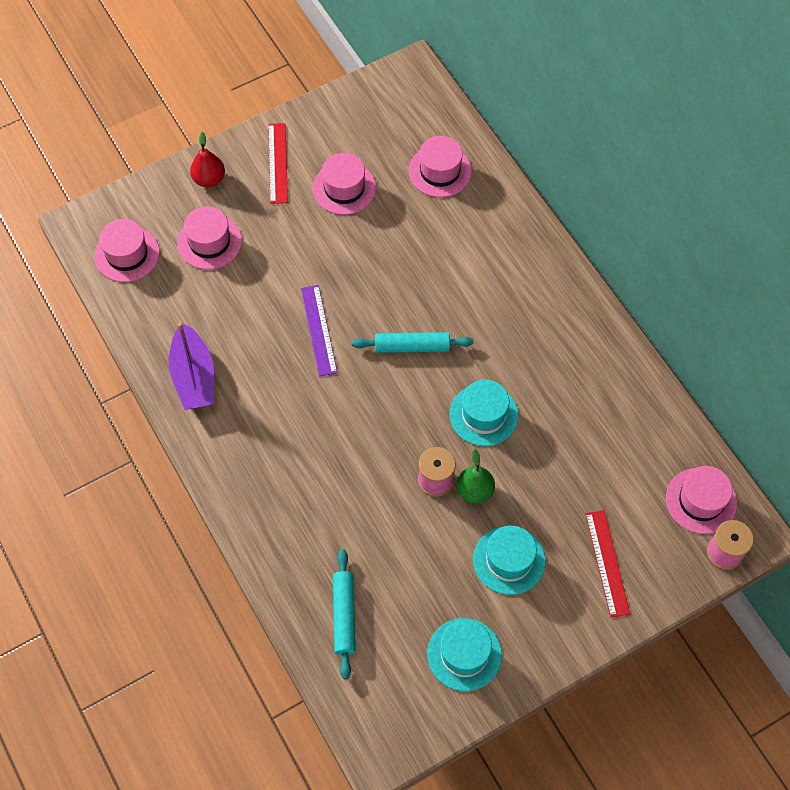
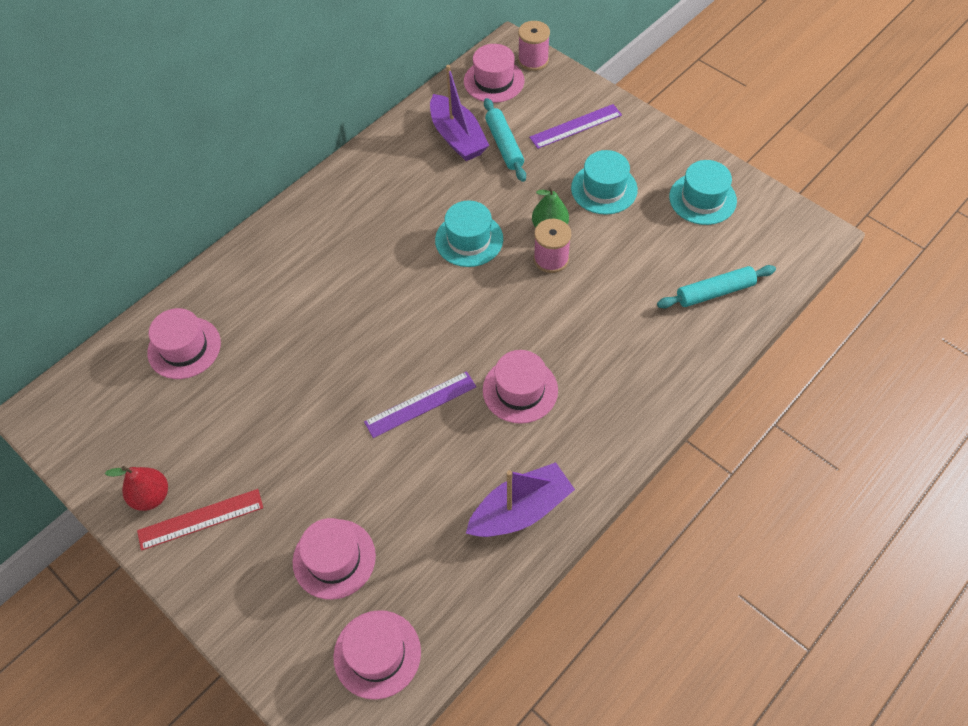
camera: 105 degrees left, 5 degrees down
red pear [190,132,225,188] -> red pear moved to [105,466,168,511]
pink hat [313,153,376,215] -> pink hat moved to [483,350,558,424]
turquoise rolling pin [352,332,473,353] -> turquoise rolling pin moved to [484,98,526,182]
red ruler [585,510,630,618] -> purple ruler [529,104,622,149]
none -> purple boat [430,65,489,161]

